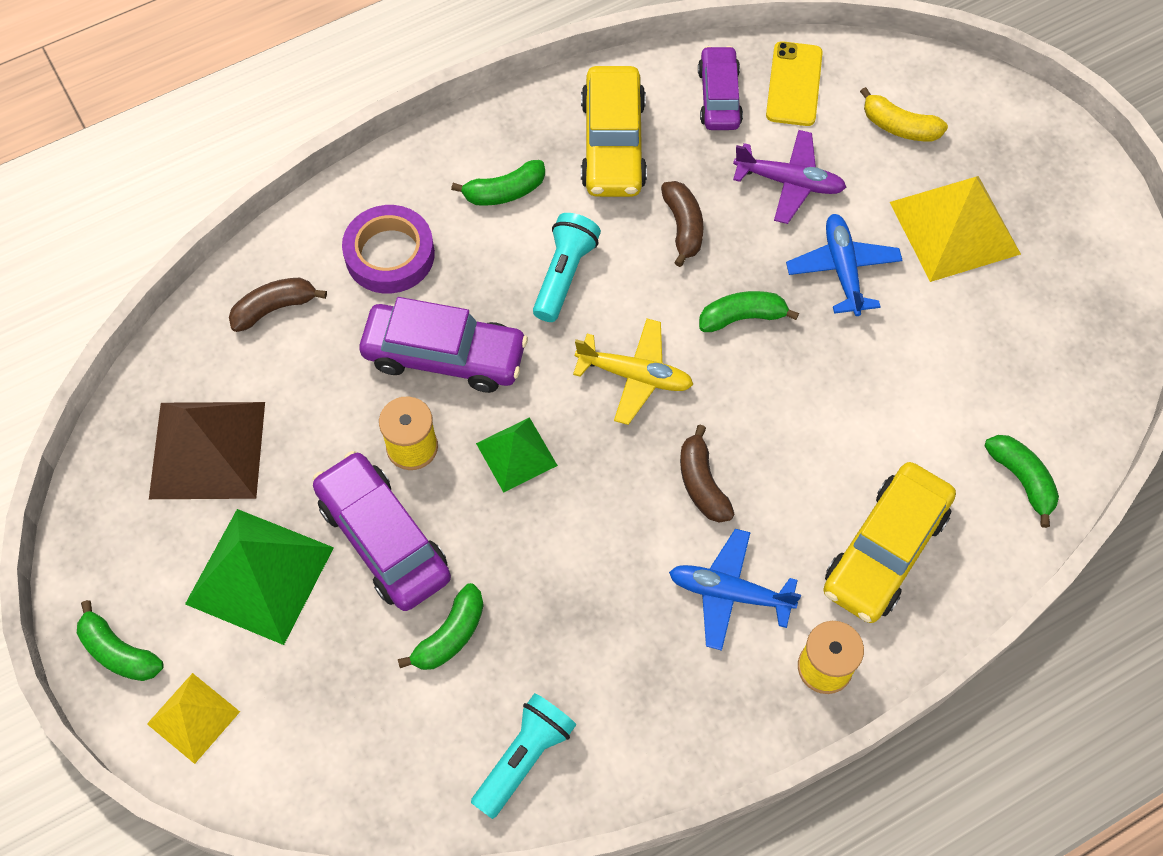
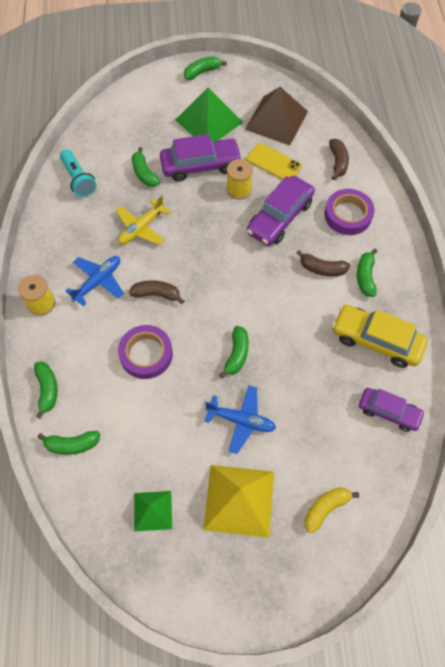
camera: 115 degrees right, 0 degrees up
yellow pyramid [147,673,240,764] -> none
green pyramid [476,417,558,493] -> green pyramid moved to [134,491,172,532]
turquoise flashlight [533,213,601,322] -> none
yellow plane [573,319,694,425] -> yellow plane moved to [116,195,170,245]
brown banana [661,181,704,267] -> brown banana moved to [297,250,350,276]
purple plane [733,130,847,224] -> none
yellow phone [766,41,823,126] -> yellow phone moved to [246,143,302,180]
yellow car [823,462,956,623] -> none
none -> green banana [34,362,57,419]
none -> purple tape [118,325,173,379]

